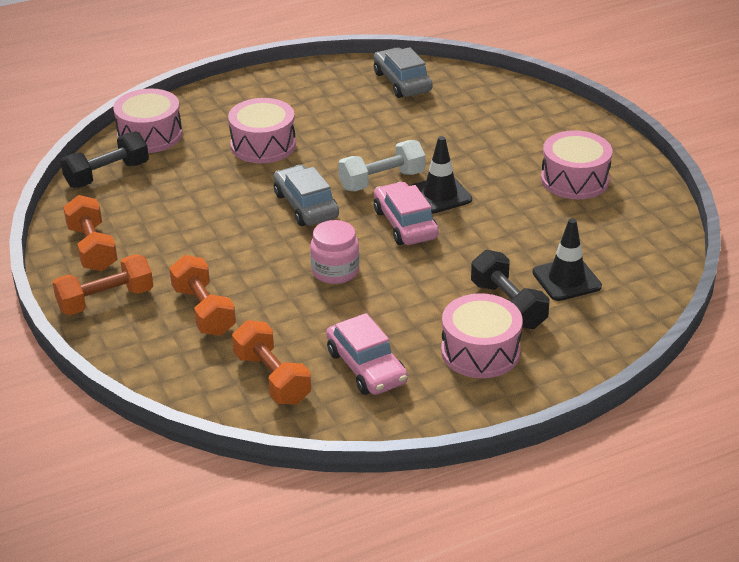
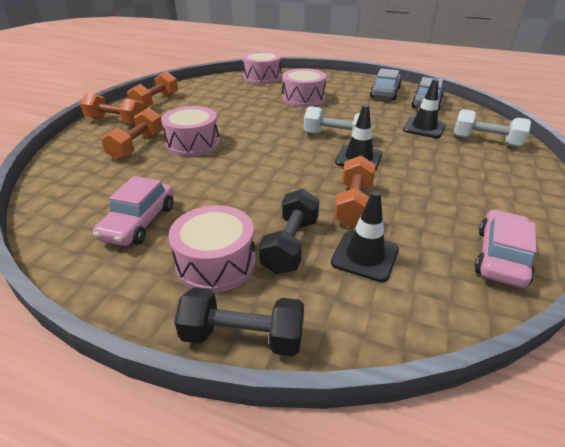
camera: 45 degrees right, 0 degrees up
black dumbbell [61,131,149,188] -> black dumbbell moved to [174,287,304,356]
orange dumbbell [232,320,311,405] -> orange dumbbell moved to [334,156,376,227]
grey car [273,165,339,226] -> grey car moved to [370,68,402,100]
pink jar [310,220,360,284] -> none
pink car [374,182,439,245] -> pink car moved to [475,209,537,288]
pink drum [541,130,612,199] -> pink drum moved to [161,106,220,157]
none -> black traffic cone [403,79,446,138]
none -> white dumbbell [453,109,531,147]

